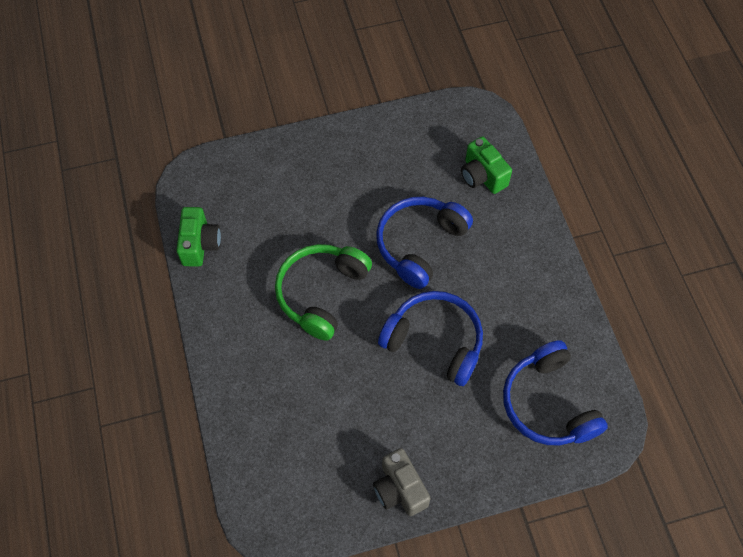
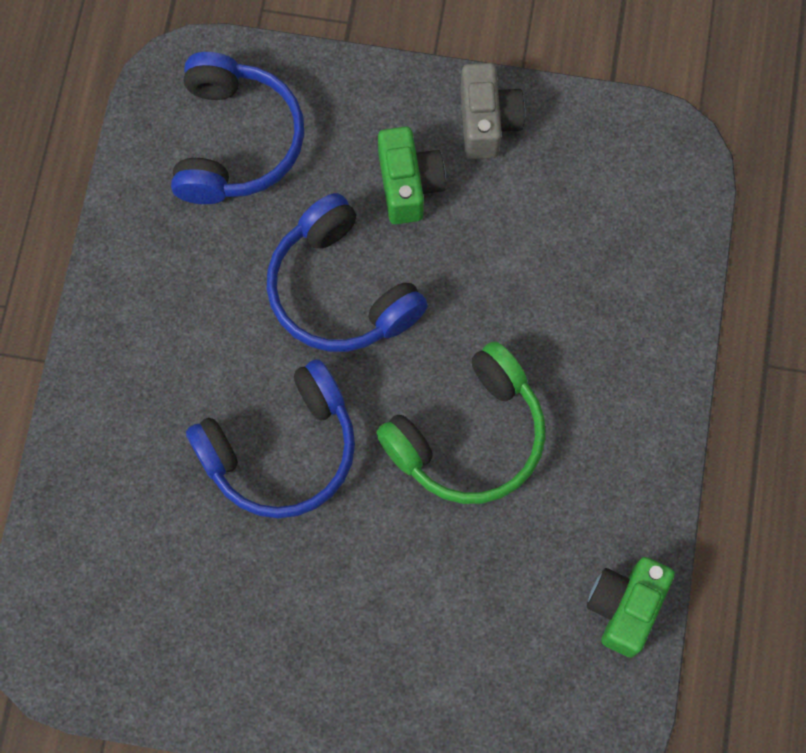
camera: 155 degrees left, 10 degrees up
green camera [461,136,512,194] -> green camera moved to [378,126,446,224]

